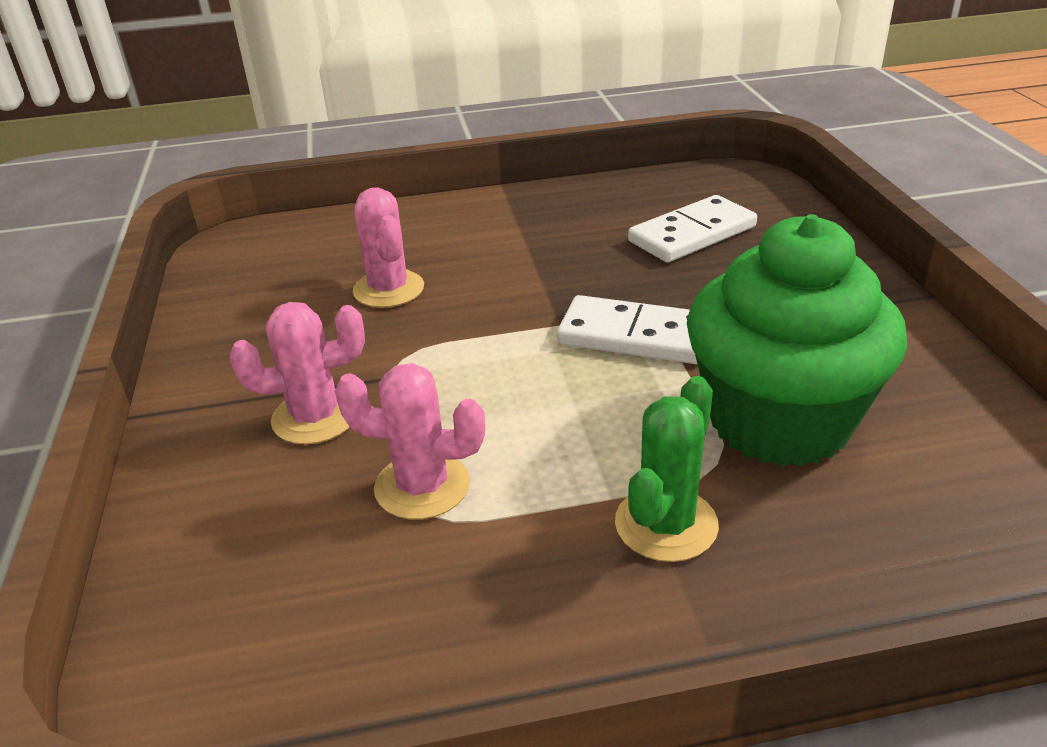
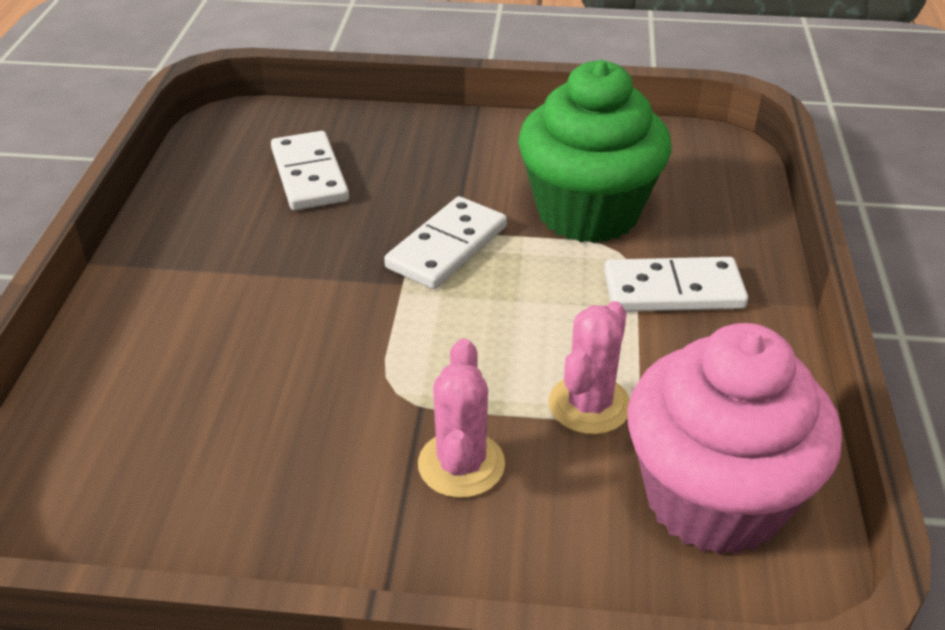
camera: 75 degrees left, 5 degrees up
pink cactus [353,187,424,308] -> none
green cactus [615,376,719,562] -> white domino [604,257,748,312]
none -> pink cupcake [627,323,842,555]

